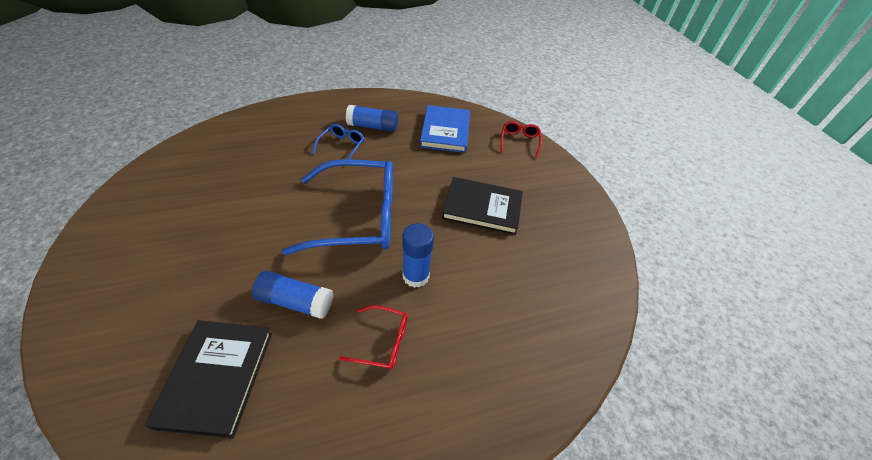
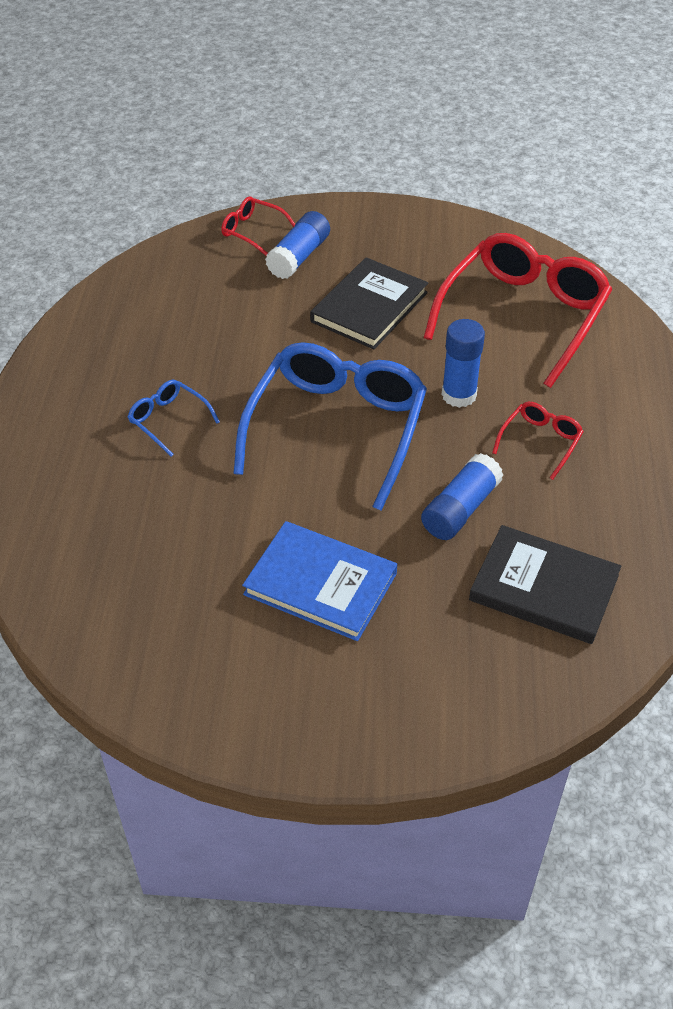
camera: 65 degrees left, 0 degrees up
blue glue stick [346,105,398,132] -> blue glue stick moved to [265,211,330,279]
blue book [420,105,470,153] -> blue book moved to [242,521,397,641]
none -> red glasses [424,233,612,388]

